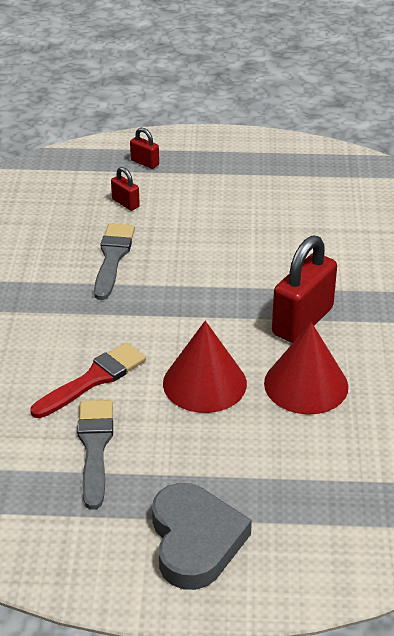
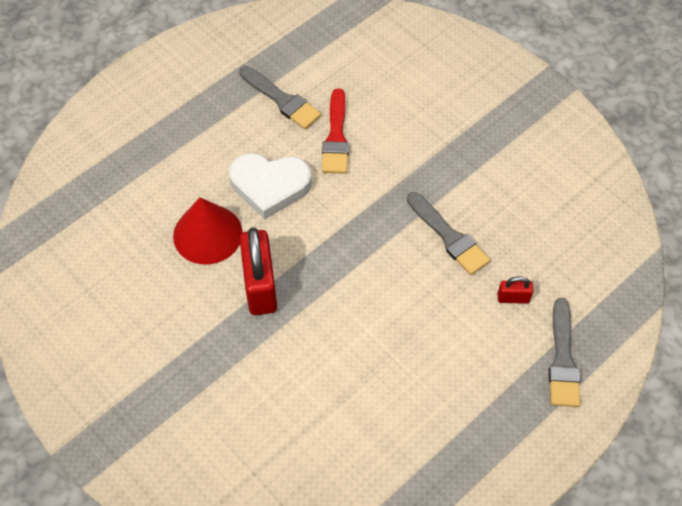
camera: 135 degrees right, 20 degrees up
red padlock [130,128,159,169] -> grey brush [549,298,580,407]
grey heart [152,483,252,590] -> none
red cone [163,321,247,413] -> white heart [229,153,312,219]

